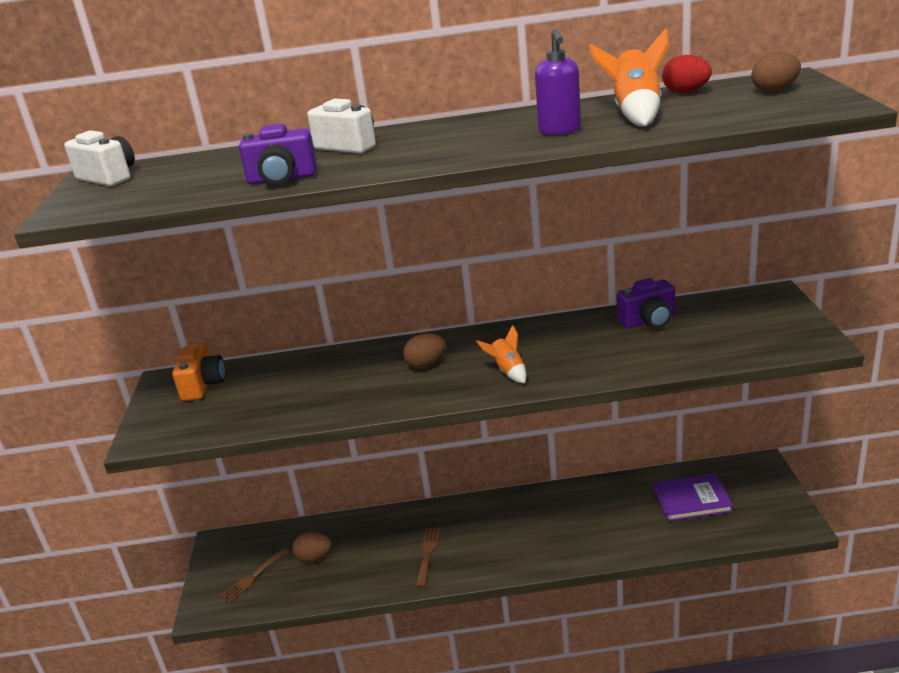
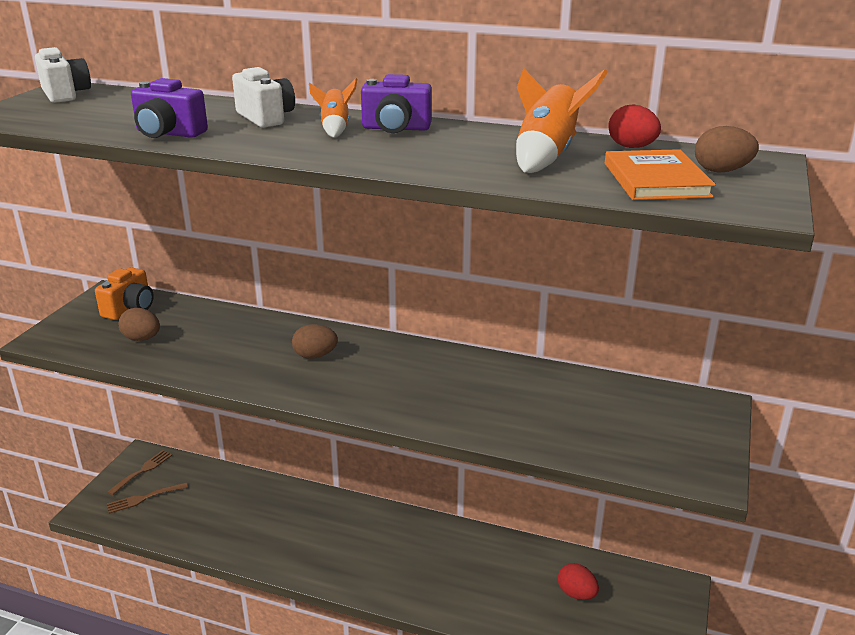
camera: 20 degrees right, 0 degrees up
brown egg [292,532,332,563] -> brown egg moved to [119,308,160,341]
brown fork [416,528,440,587] -> brown fork moved to [107,450,172,495]
orange rocket [476,325,527,383] -> orange rocket moved to [309,78,357,138]
purple soap dispenser [535,29,581,135] -> none
purple camera [617,278,675,328] -> purple camera moved to [361,74,432,133]
purple book [653,474,733,522] -> red egg [558,563,599,600]
none -> orange book [605,149,716,200]

